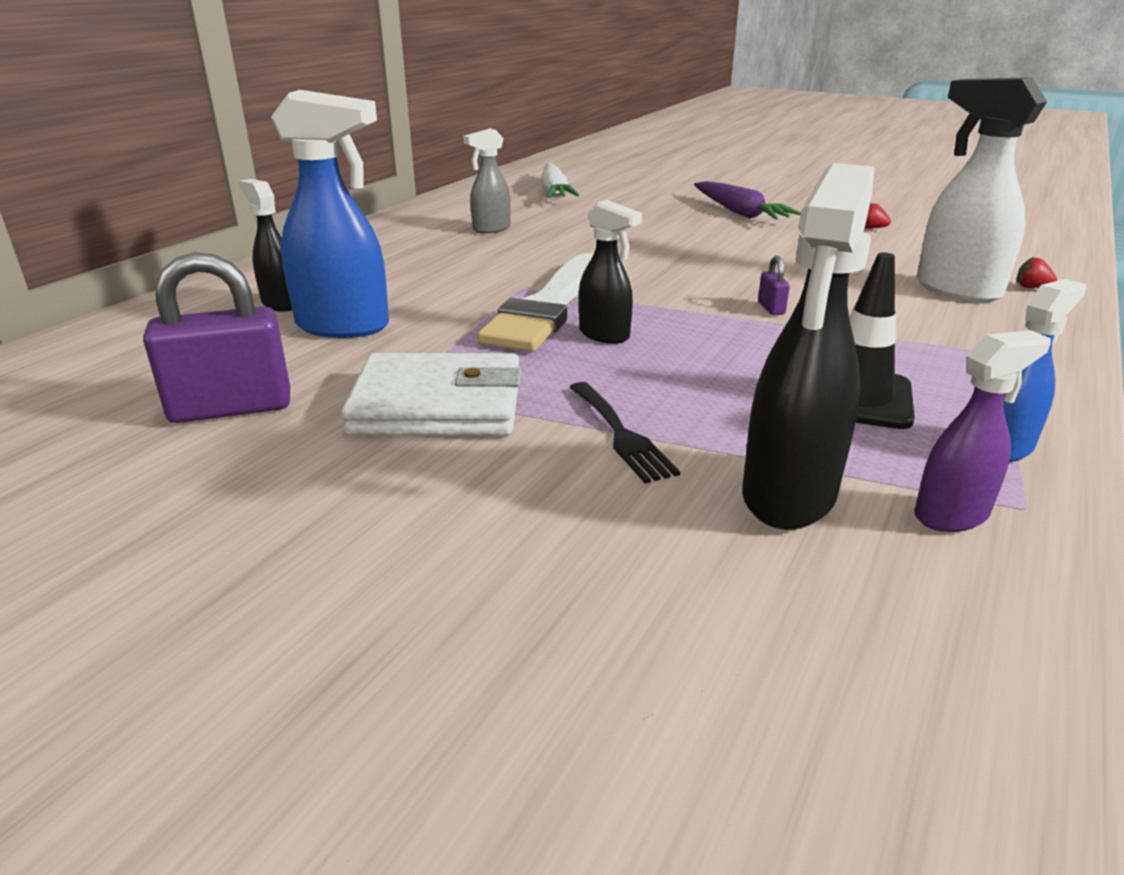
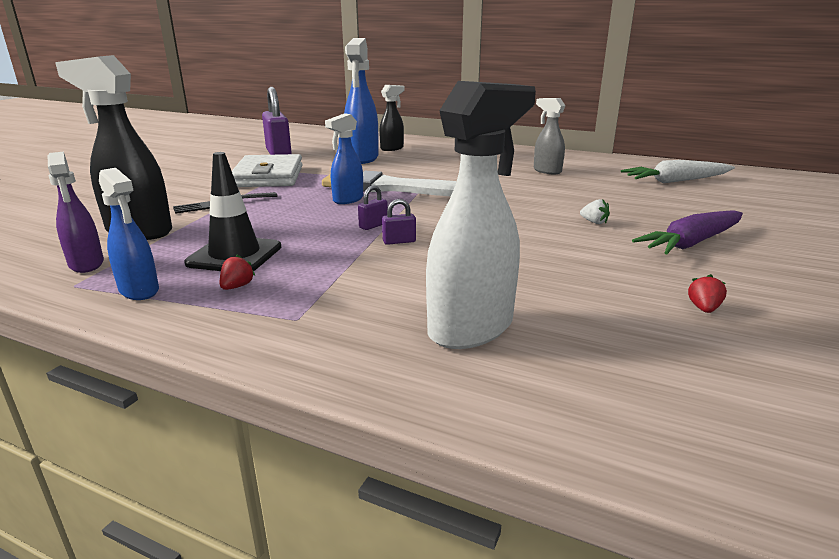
camera: 85 degrees right, 5 degrees down
black spray bottle [579,200,642,344] -> blue spray bottle [325,113,363,204]
red strawberry [1016,257,1057,288] -> red strawberry moved to [220,254,255,290]
none -> purple padlock [358,185,388,230]
none -> white strawberry [580,199,610,224]

